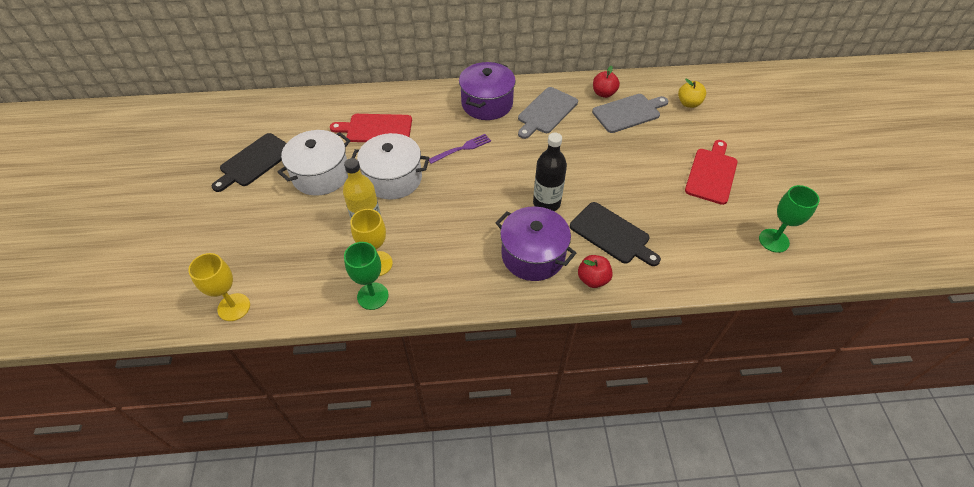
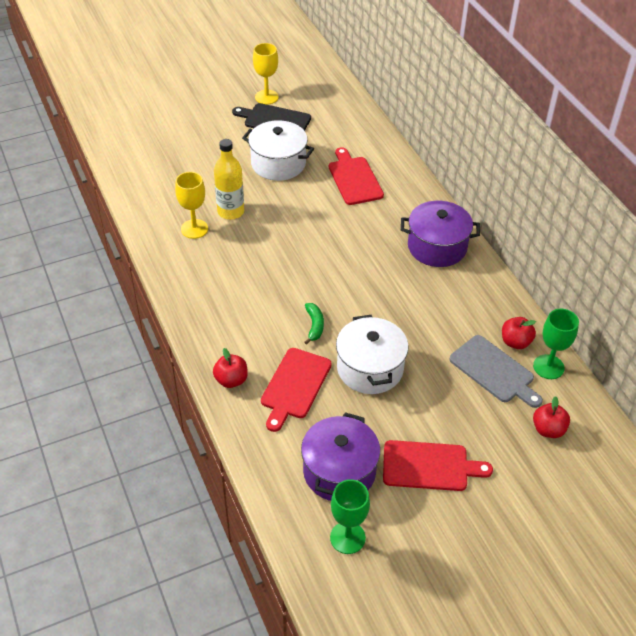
camera: 70 degrees right, 5 degrees down
yellow goblet [188,253,250,321] -> yellow goblet moved to [253,43,279,105]
green goblet [344,242,388,310] -> green goblet moved to [533,309,579,379]
white pot [352,133,429,199] -> white pot moved to [336,315,408,394]
purple fork [429,134,491,164] -> none
purple pot [496,207,576,281] -> purple pot moved to [301,412,380,501]
grey cutting board [518,87,578,139] -> none
black bottle [533,133,567,211] -> green banana [305,303,324,345]
black cutting board [570,202,661,266] -> red cutting board [261,348,332,432]
yellow apple [678,78,706,108] -> red apple [533,396,570,438]

